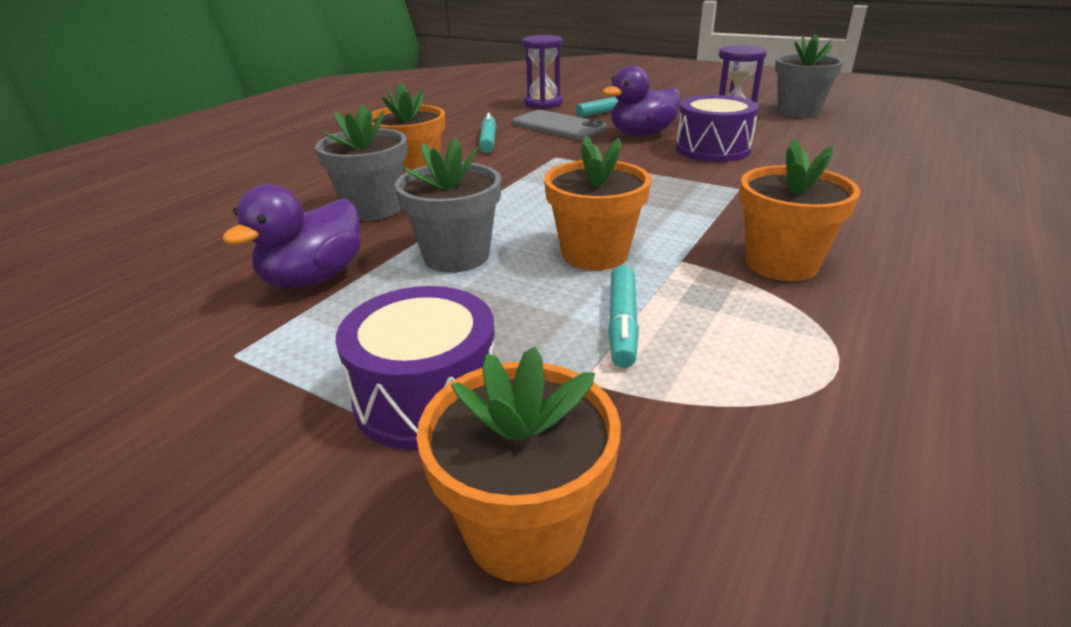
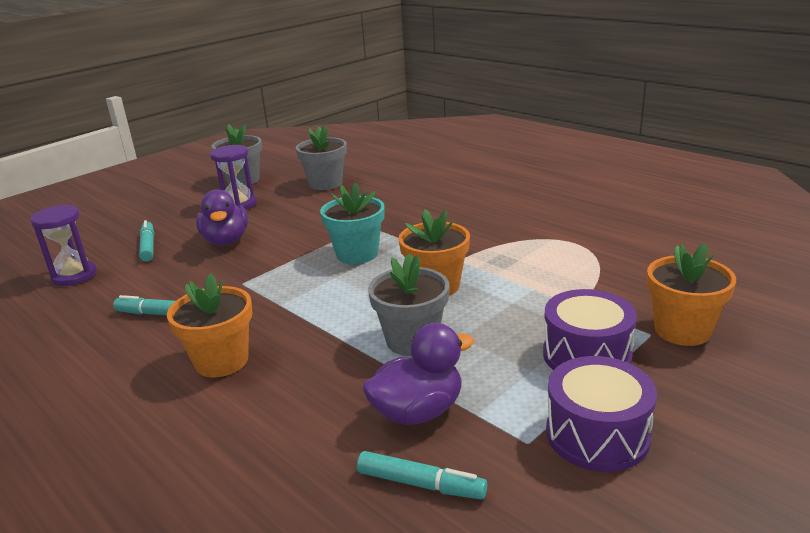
camera: 75 degrees left, 5 degrees down
purple duck [222,184,361,288] -> purple duck turned 75 degrees counterclockwise [362,323,474,425]
grey flower pot [315,105,408,221] -> grey flower pot moved to [296,125,347,190]
grey phone [512,110,607,140] -> none
turquoise marker [608,265,639,368] -> turquoise marker moved to [357,451,487,500]
purple drum [676,95,759,162] -> purple drum moved to [546,356,657,472]
orange flower pot [740,139,860,281] -> none
none -> turquoise flower pot [320,183,385,264]

